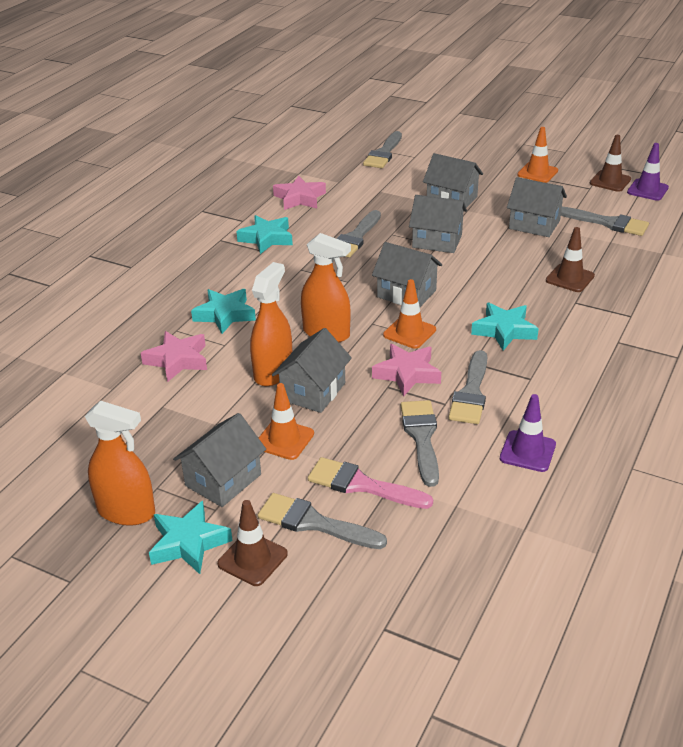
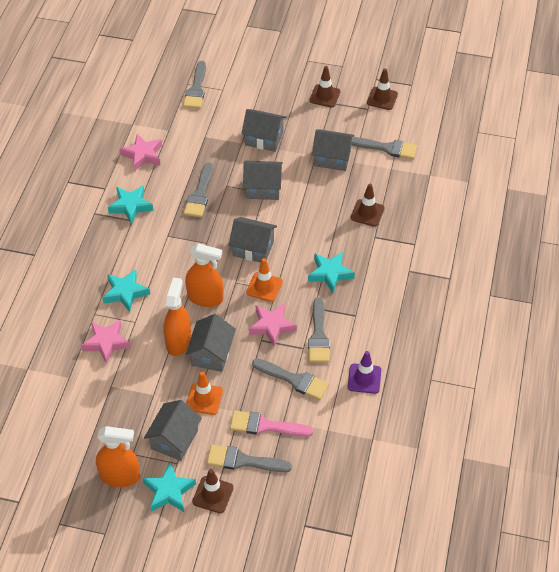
camera: 15 degrees left, 15 degrees up
grey brush [401,400,439,487] -> grey brush turned 135 degrees clockwise [252,358,329,400]
orange traffic cone [517,127,558,183] -> brown traffic cone [309,66,340,107]
purple traffic cone [627,143,669,201] -> none

